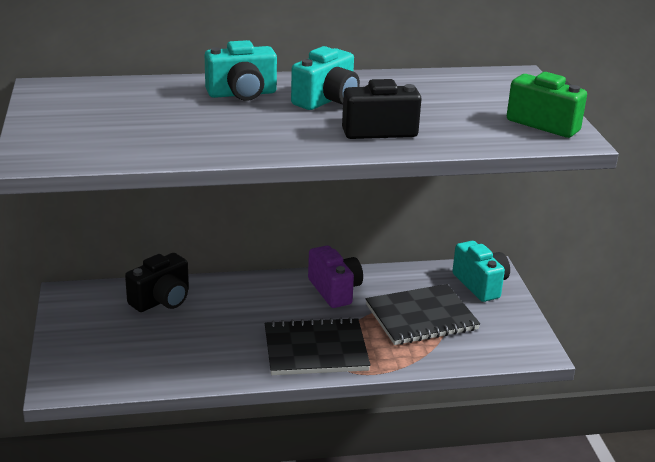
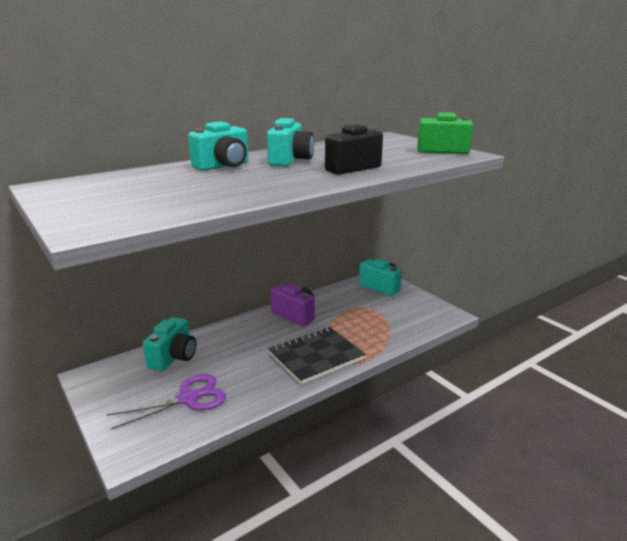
camera: 25 degrees left, 5 degrees down
black camera [125,253,189,312] -> turquoise camera [143,317,196,371]
black notebook [366,284,480,345] -> none
none -> purple scissors [107,374,226,429]

